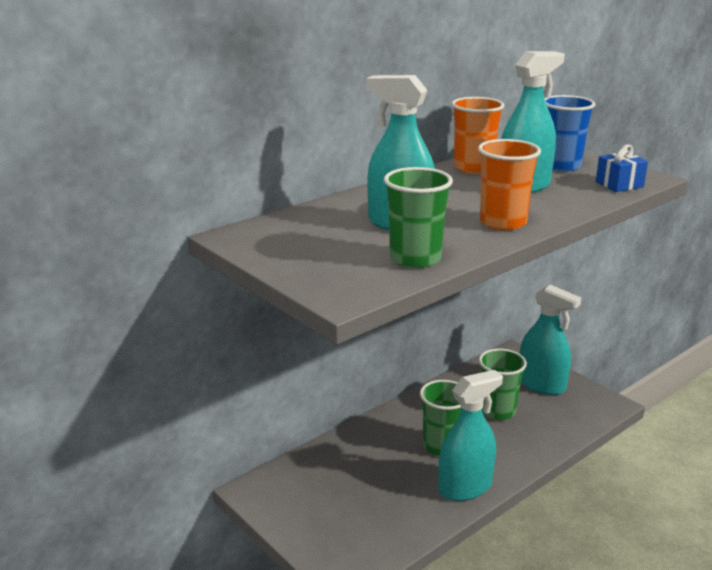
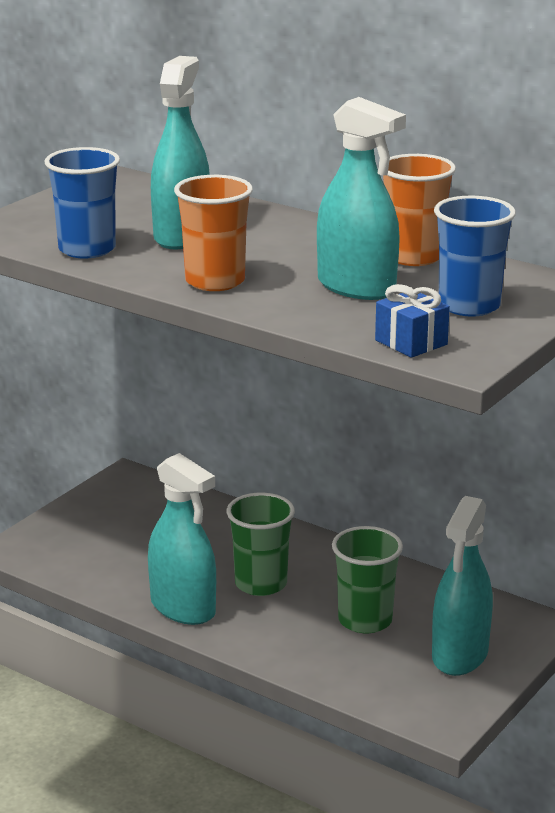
camera: 75 degrees right, 0 degrees up
green cup [384,167,453,268] -> blue cup [45,147,120,259]

